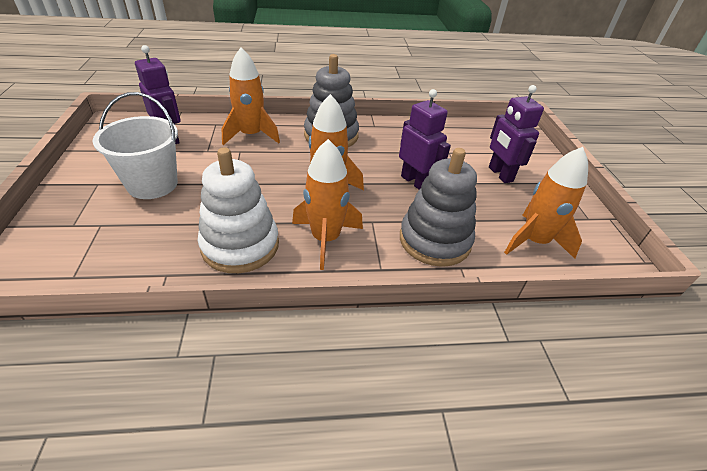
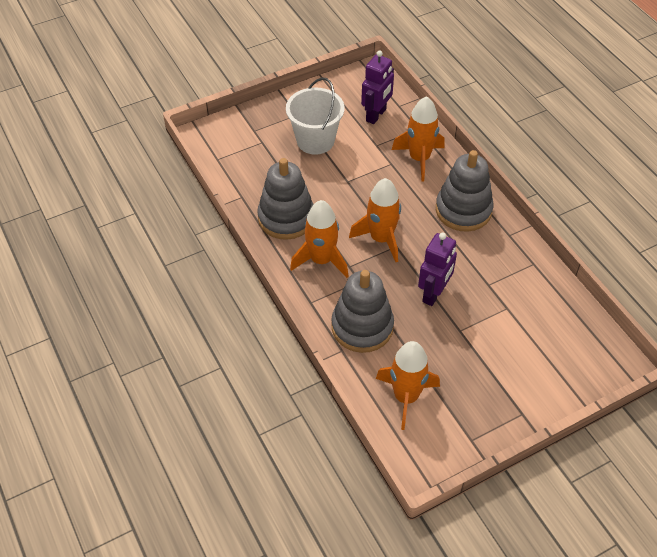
camera: 70 degrees right, 10 degrees up
white stacking toy [198,147,279,273] -> grey stacking toy [257,158,314,240]
purple robot [489,85,544,183] -> none

